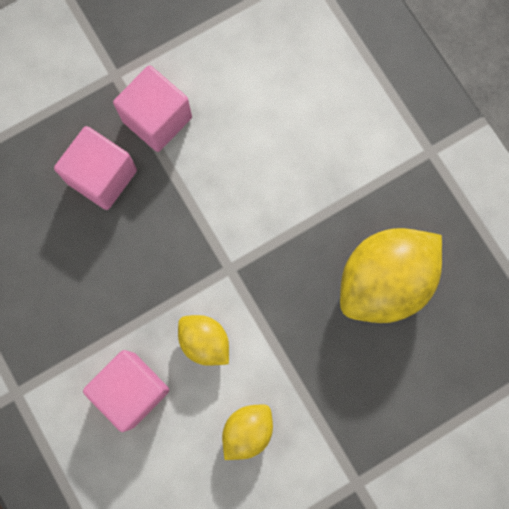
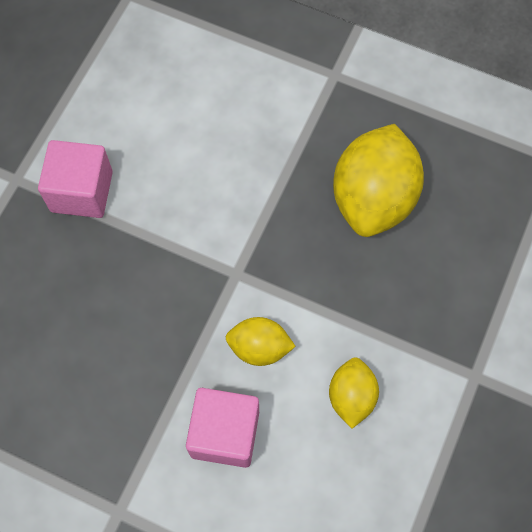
camera: 35 degrees left, 10 degrees down
pink cube [54,126,137,210] -> none

